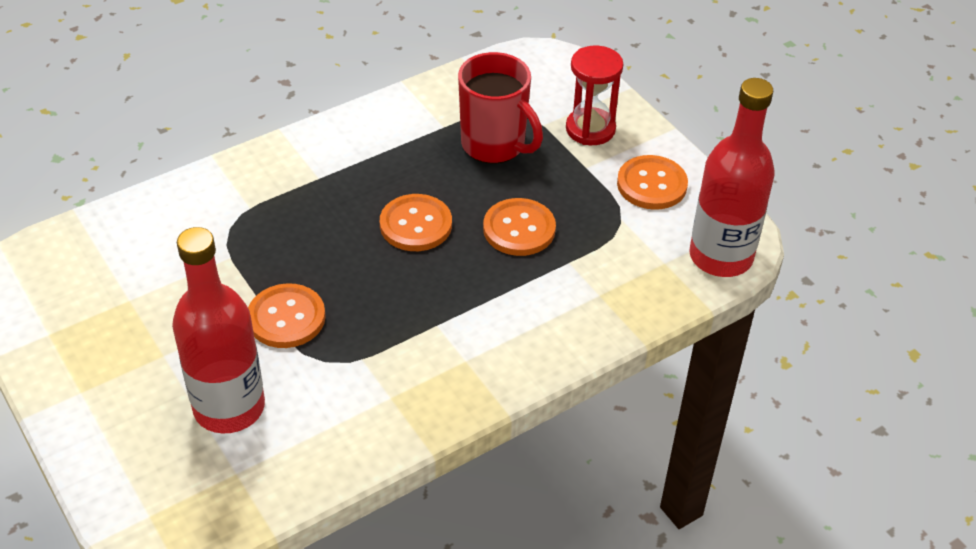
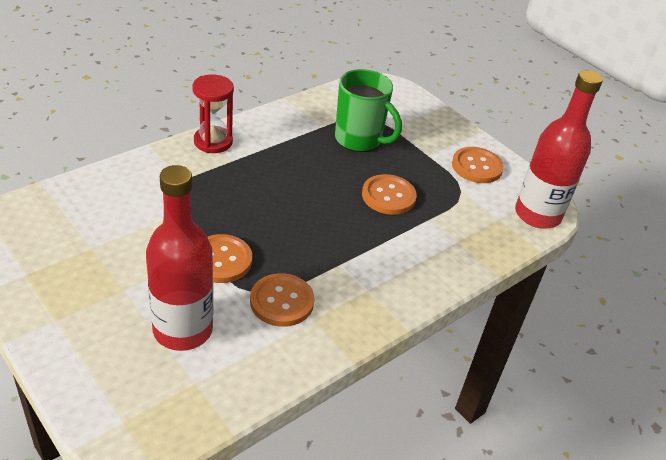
camera: 10 degrees left, 5 degrees down
orange button [380,194,452,251] -> orange button moved to [250,273,315,327]
red mug [458,52,543,164] -> green mug [335,69,402,152]
red hourglass [566,45,623,145] -> red hourglass moved to [192,74,234,153]

